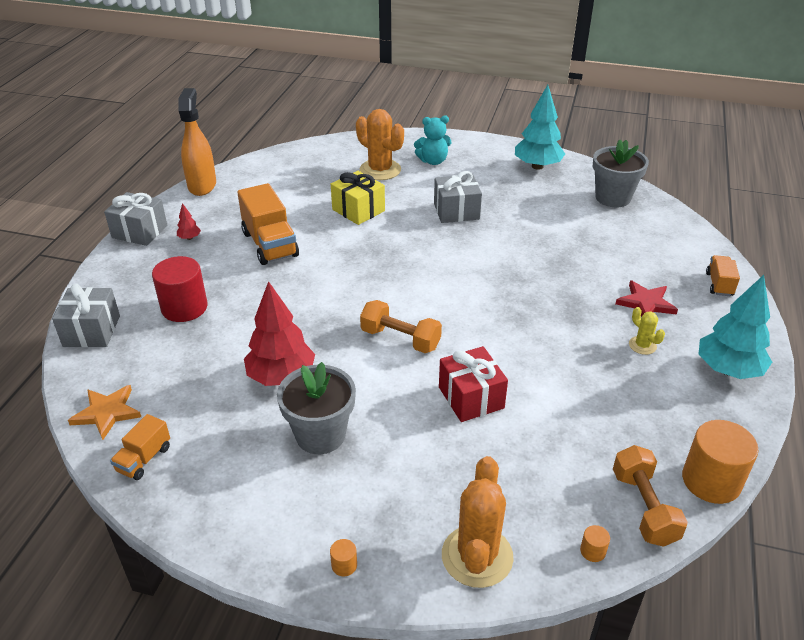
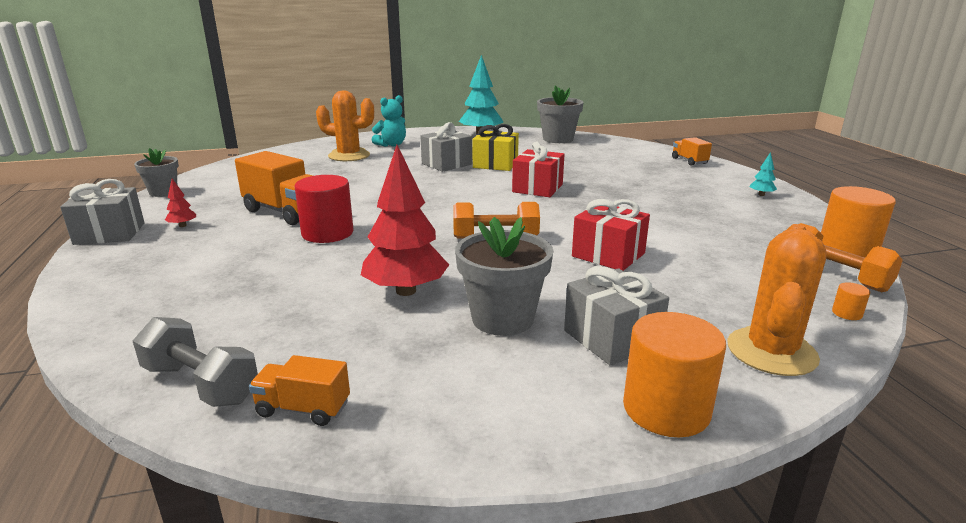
camera: 30 degrees left, 15 degrees down
grey gift [52,284,120,347] -> grey gift moved to [564,266,669,366]
orange star [68,385,141,440] -> grey dumbbell [133,317,258,407]
orange truck [110,414,170,480] -> orange truck turned 105 degrees clockwise [249,355,350,426]
red cylinder [152,256,208,322] -> red cylinder moved to [295,175,354,243]
orange spray bottle [178,88,216,196] -> grey flower pot [134,148,179,197]
orange cylinder [330,539,357,576] -> orange cylinder [623,312,726,437], size x2.44
yellow gift [331,171,385,225] -> yellow gift moved to [472,124,519,171]
orange cactus [442,456,514,588] -> orange cactus turned 45 degrees clockwise [727,224,826,376]
red star [616,280,678,317] -> none
yellow cactus [629,307,665,355] -> none
turquoise tree [699,275,772,379] -> turquoise tree [750,152,777,196], size x0.42
none -> red gift [512,141,565,197]

